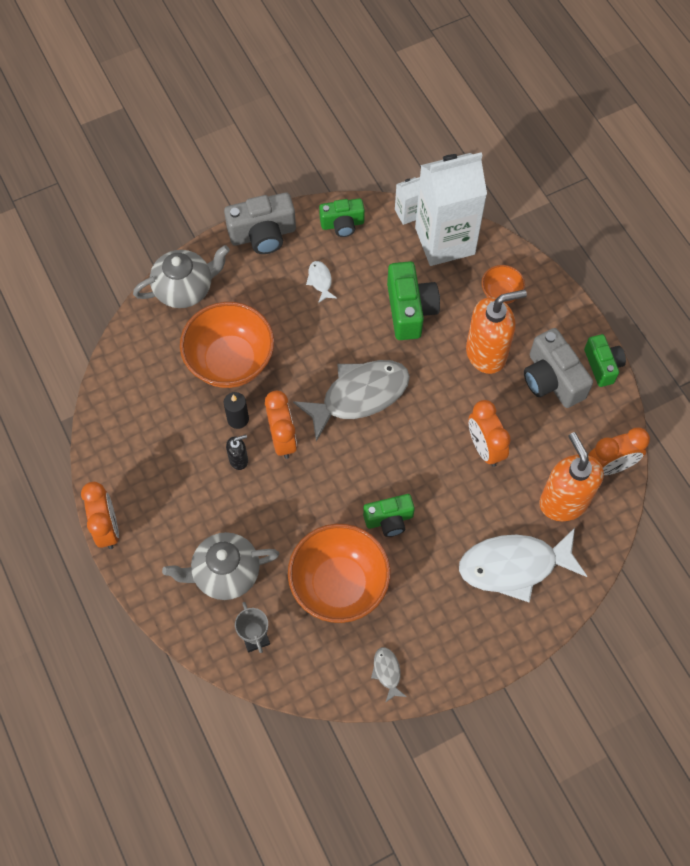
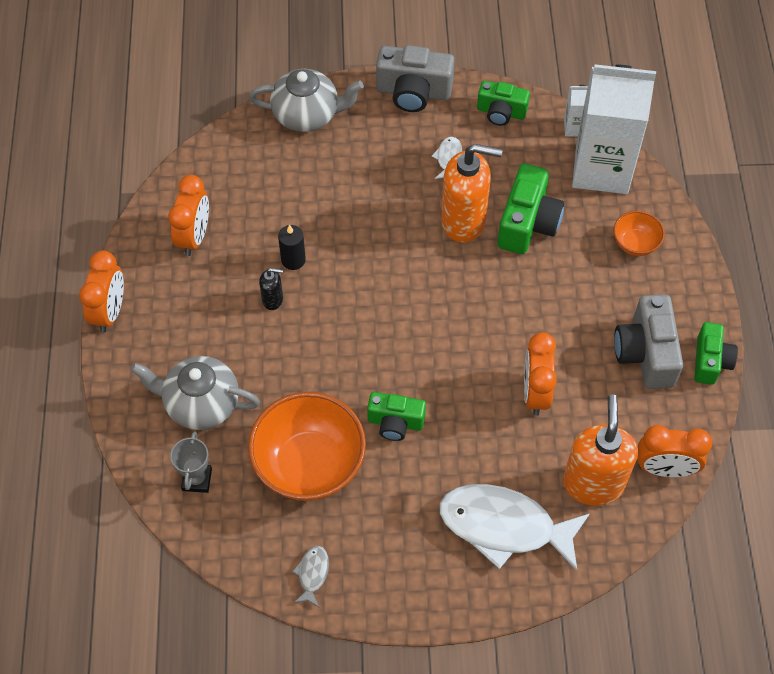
camera: 25 degrees right, 5 degrees down
orange bowl [180,302,274,388] -> none
orange clock [265,391,297,459] -> orange clock moved to [168,175,209,256]
grey fish [293,360,410,441] -> none
orange soap dispenser [466,290,527,374] -> orange soap dispenser moved to [441,144,502,243]

